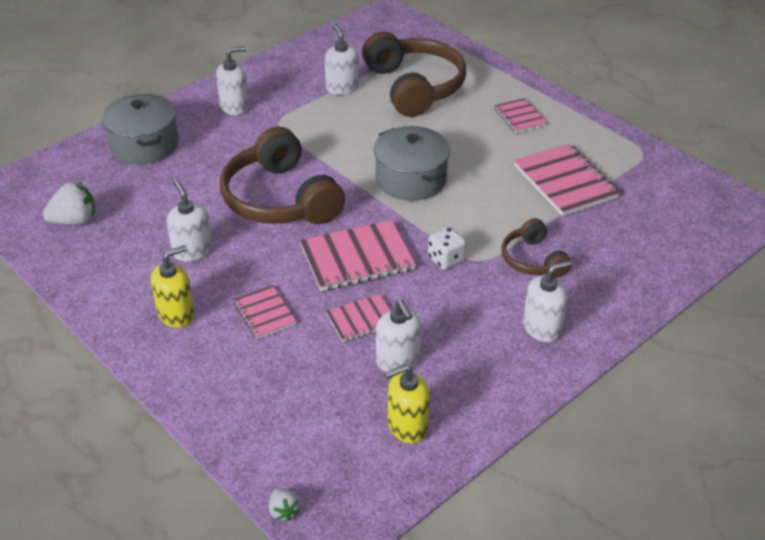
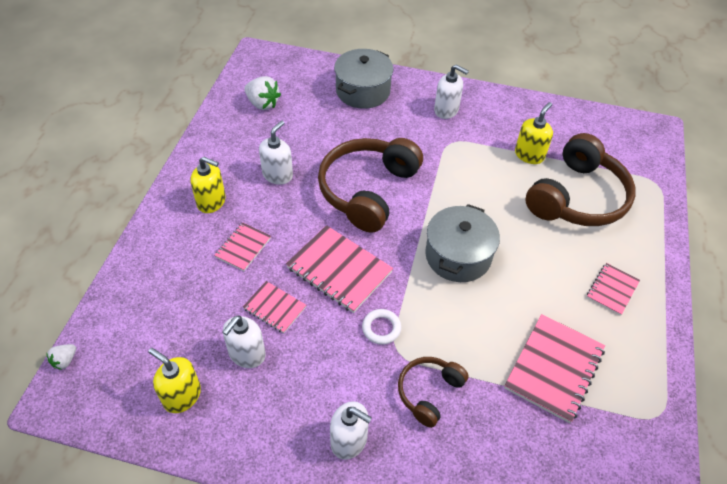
camera: 55 degrees right, 10 degrees up
white soap dispenser [325,24,359,95] -> yellow soap dispenser [515,102,553,164]
white dice [428,227,466,270] -> white ring [362,309,401,345]

